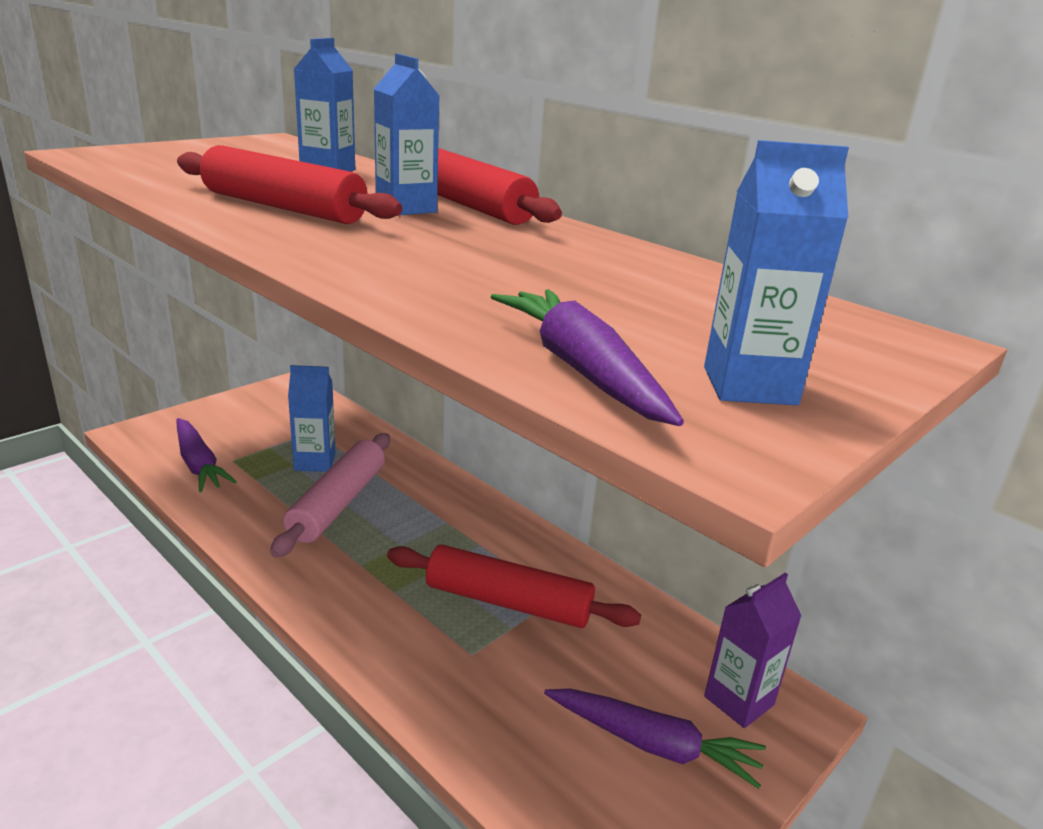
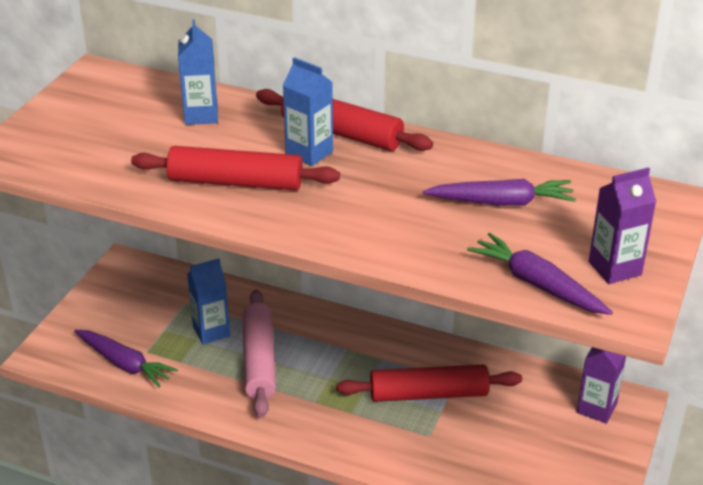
camera: 20 degrees left, 10 degrees up
purple carrot [544,688,766,789] -> purple carrot moved to [423,179,576,206]
blue carton [704,140,849,405] -> purple carton [589,167,656,284]

